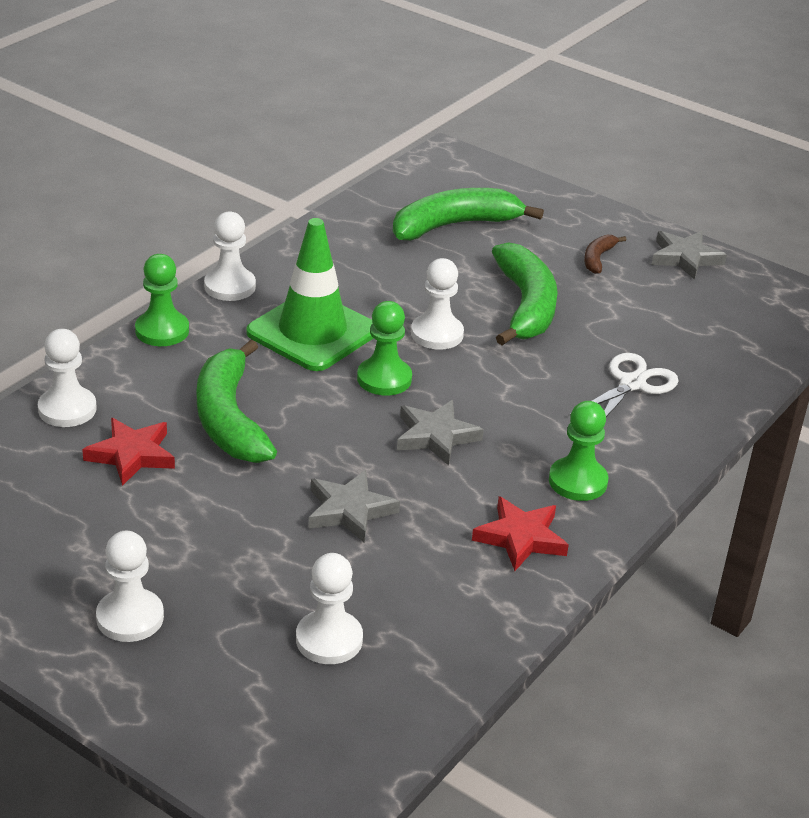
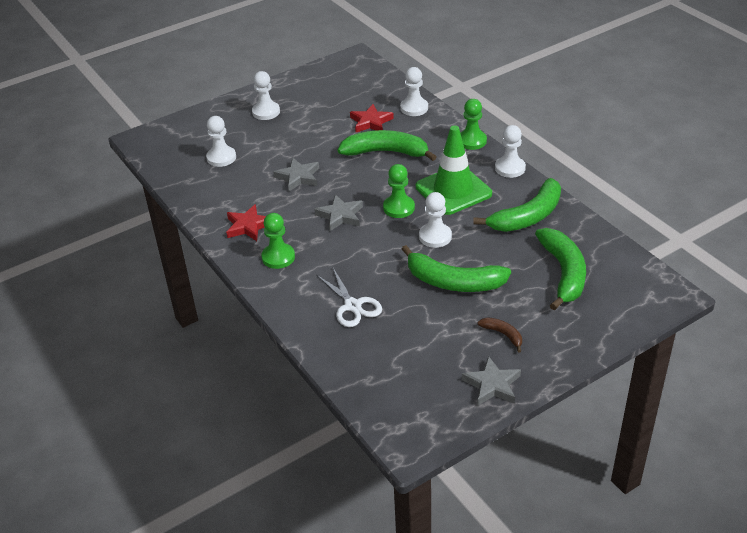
camera: 115 degrees right, 5 degrees up
none -> green banana [473,178,561,232]

